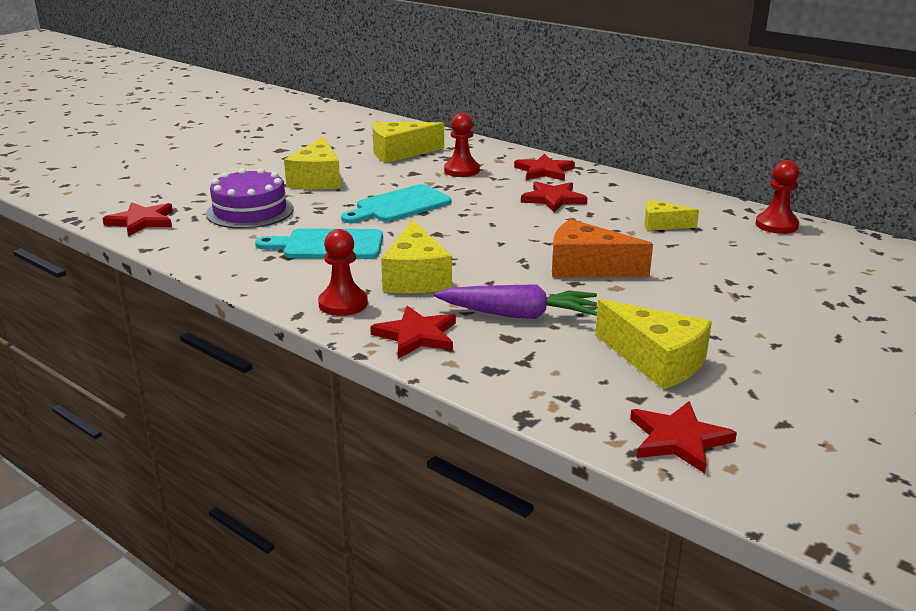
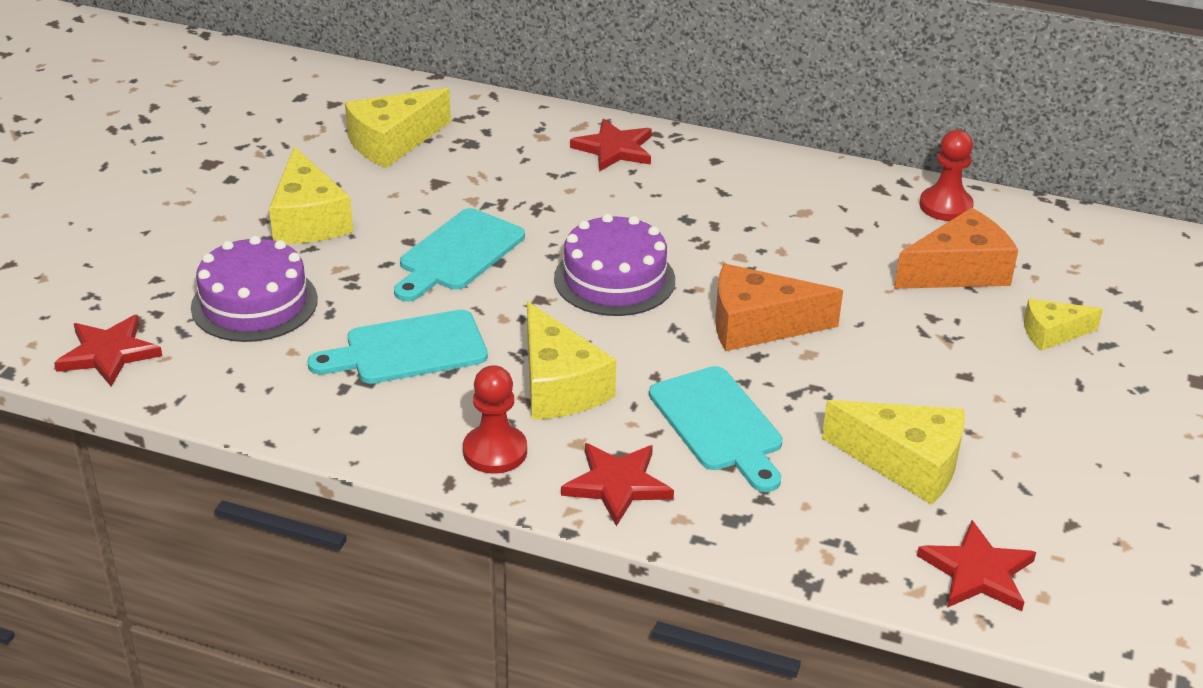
camera: 20 degrees left, 10 degrees up
purple carrot [434,284,597,319] -> turquoise cutting board [649,366,783,492]
red pawn [444,113,480,177] -> none
red star [521,181,588,213] -> none
yellow cheese [644,200,699,231] -> yellow cheese moved to [1024,299,1103,351]
none -> purple cake [554,214,675,316]
none -> orange cheese [894,208,1018,289]

